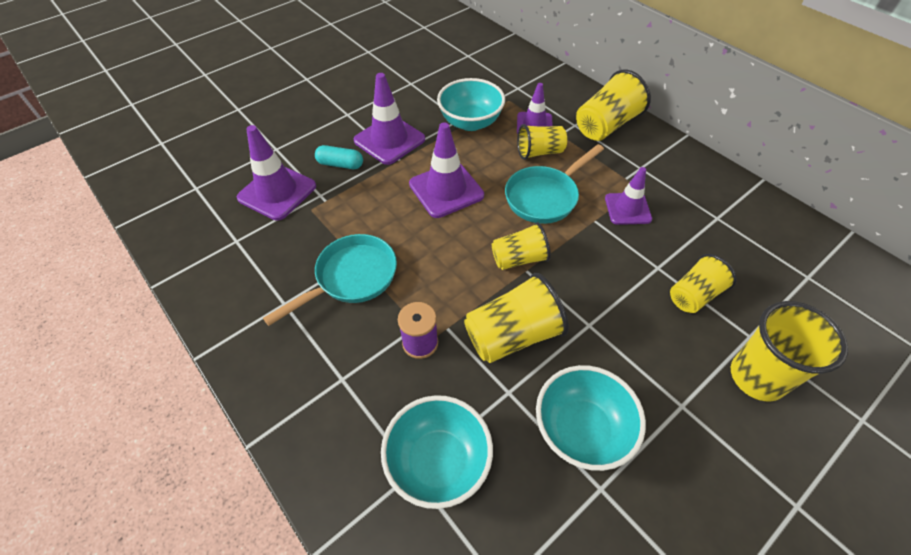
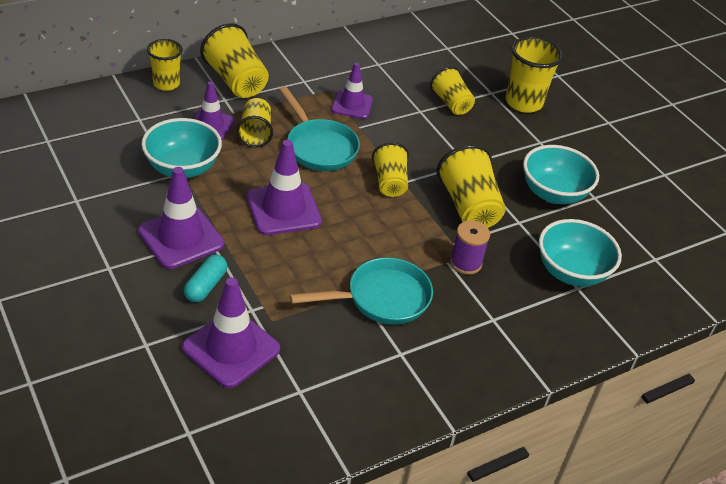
camera: 85 degrees left, 10 degrees down
turquoise pan [263,234,397,326] -> turquoise pan turned 105 degrees clockwise [290,258,433,325]
none -> yellow cup [147,39,183,91]

